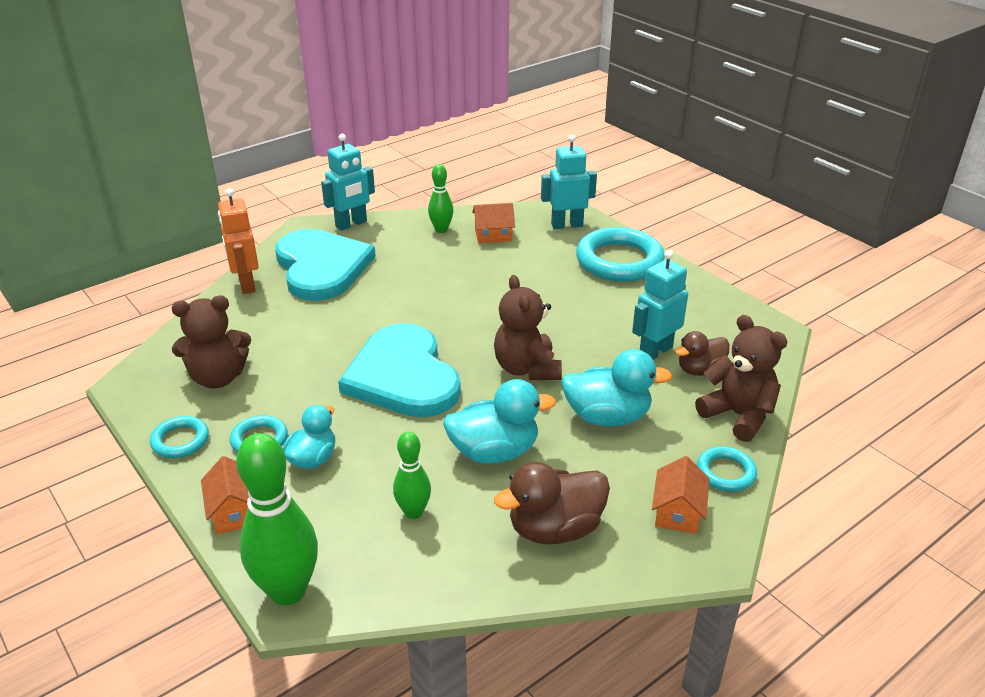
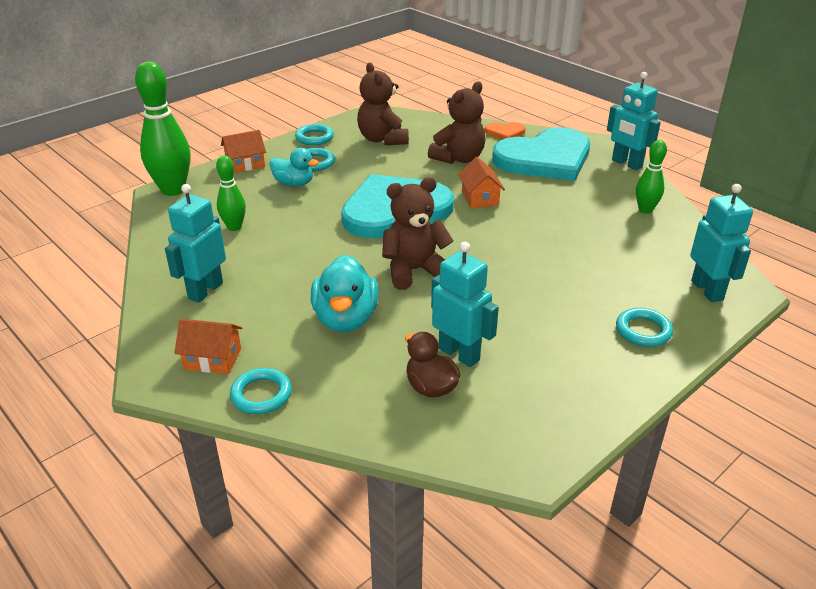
camera: 85 degrees right, 0 degrees up
orange robot [218,188,259,294] -> orange heart [485,122,525,140]
turquoise duck [443,379,556,464] -> none
orange house [472,203,515,243] -> orange house moved to [458,157,505,209]
brown duck [494,462,610,545] -> turquoise robot [165,184,226,303]
turquoise ring [576,227,665,282] -> turquoise ring [616,308,673,347], size x0.50
brown teddy bear [695,315,788,442] -> brown teddy bear moved to [428,81,486,164]

